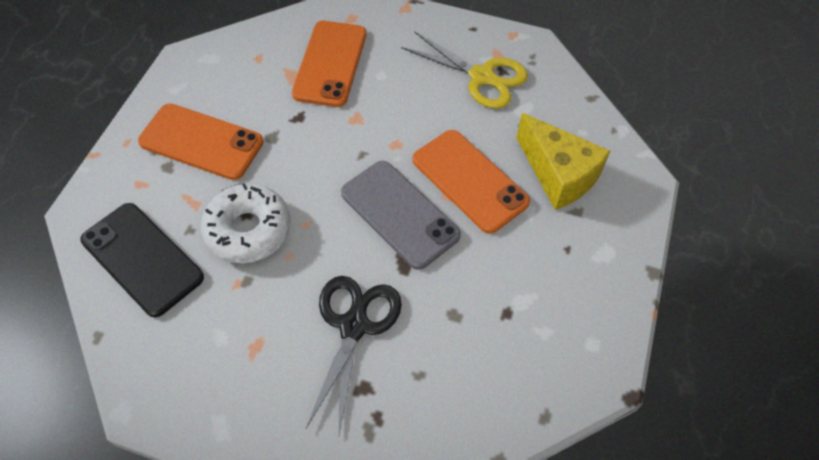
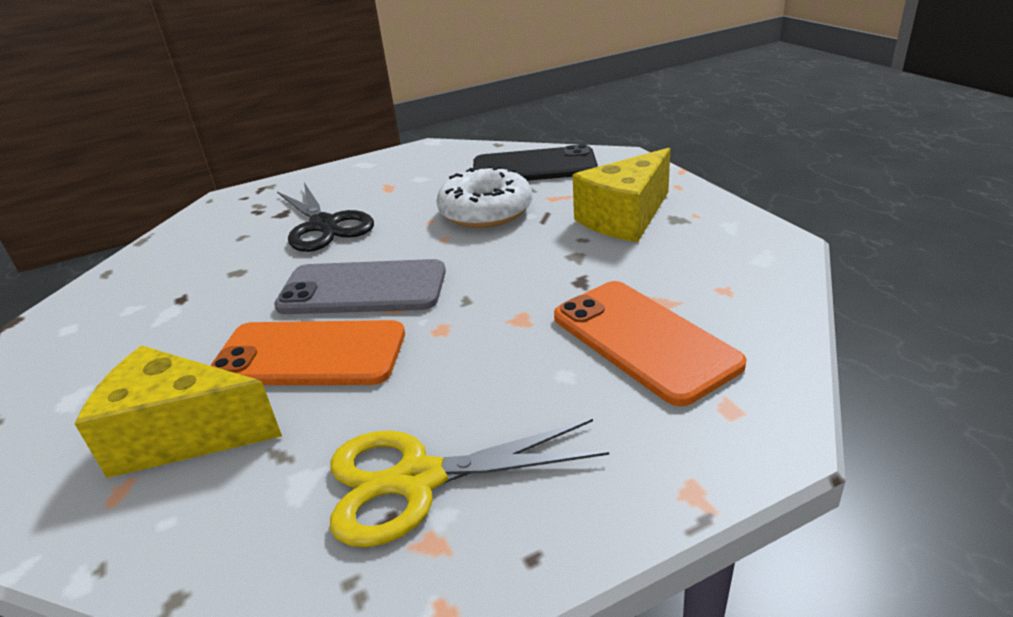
camera: 140 degrees right, 25 degrees down
orange phone [138,104,264,180] -> yellow cheese [573,148,670,242]

